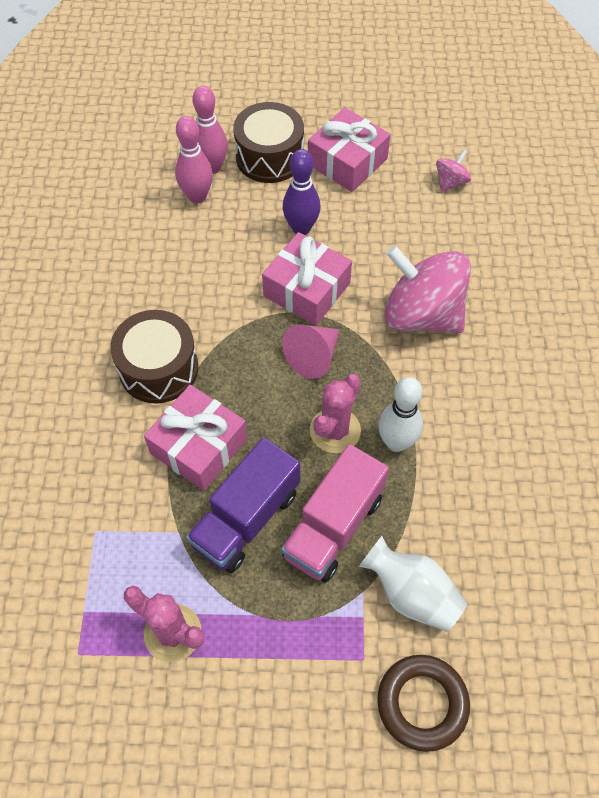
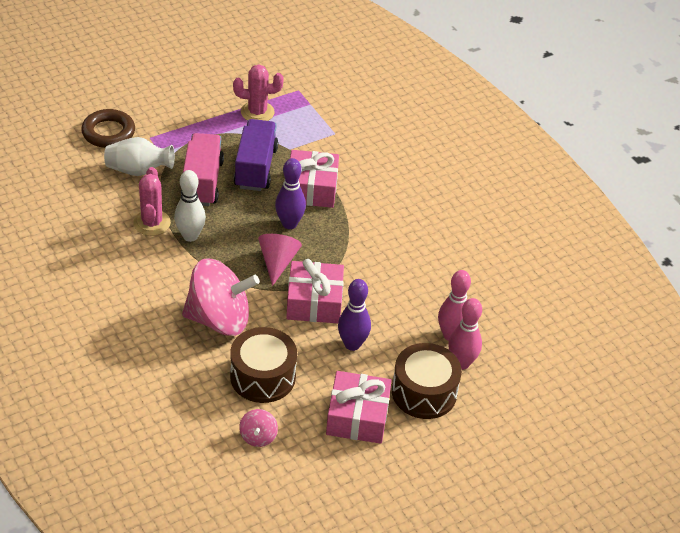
camera: 145 degrees right, 15 degrees down
brown drum [110,310,198,404] -> brown drum moved to [230,327,297,403]
pink cactus [310,374,361,453] -> pink cactus moved to [133,167,171,236]
none -> purple bowling pin [275,158,306,229]

